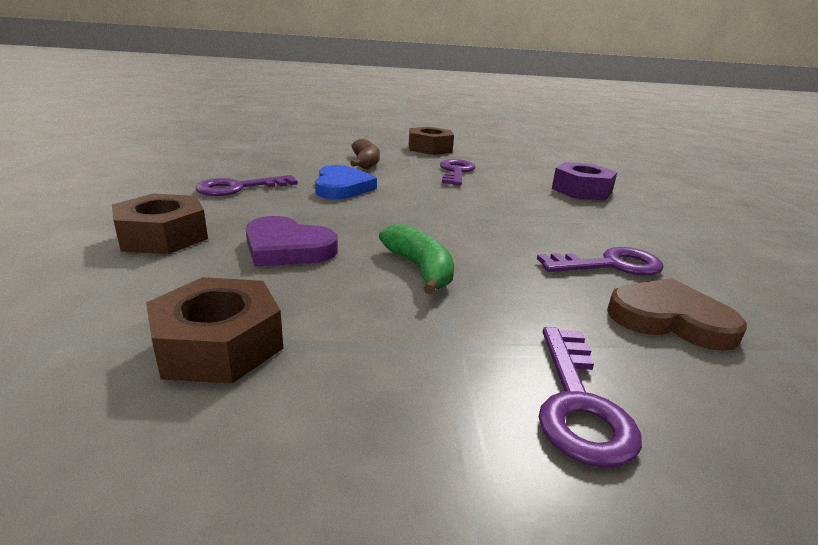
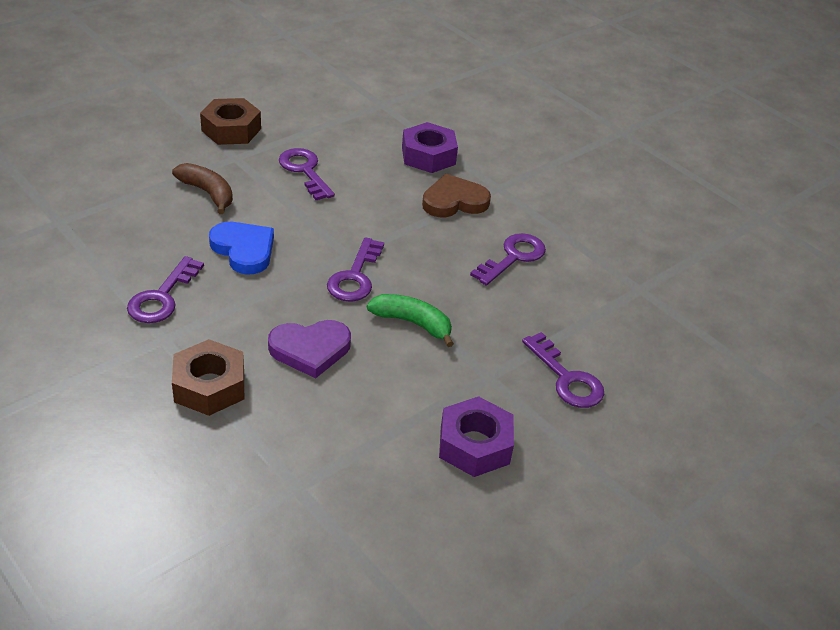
camera: 40 degrees left, 15 degrees up
brown nut [146,277,283,384] -> none
brown heart [607,278,747,351] -> brown heart moved to [422,174,491,217]
none -> purple key [327,237,384,302]
none -> purple nut [439,396,514,477]

